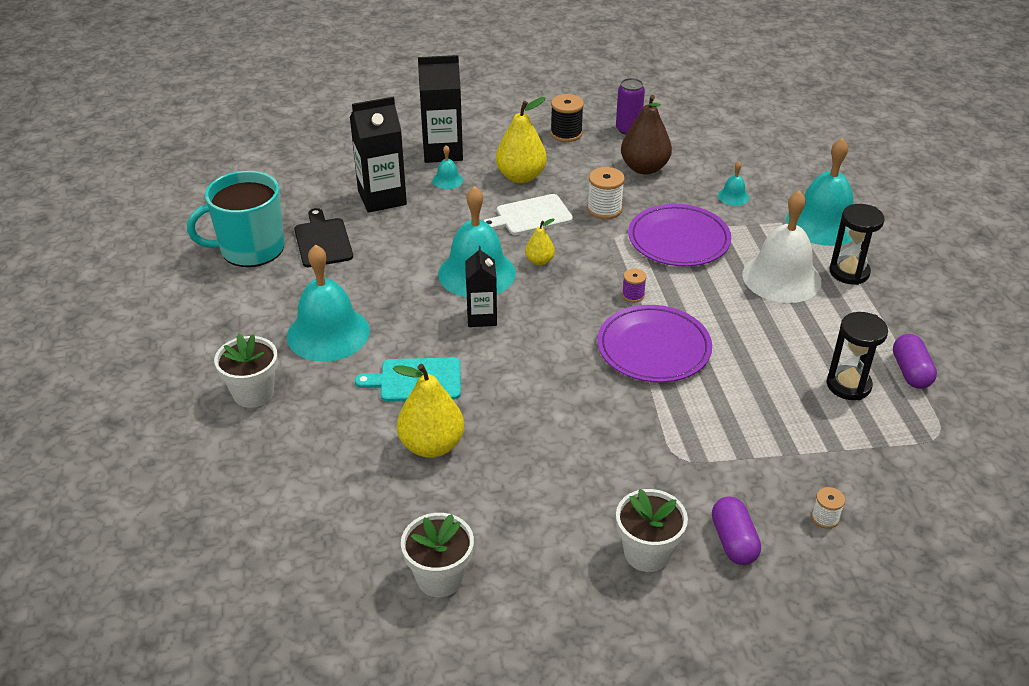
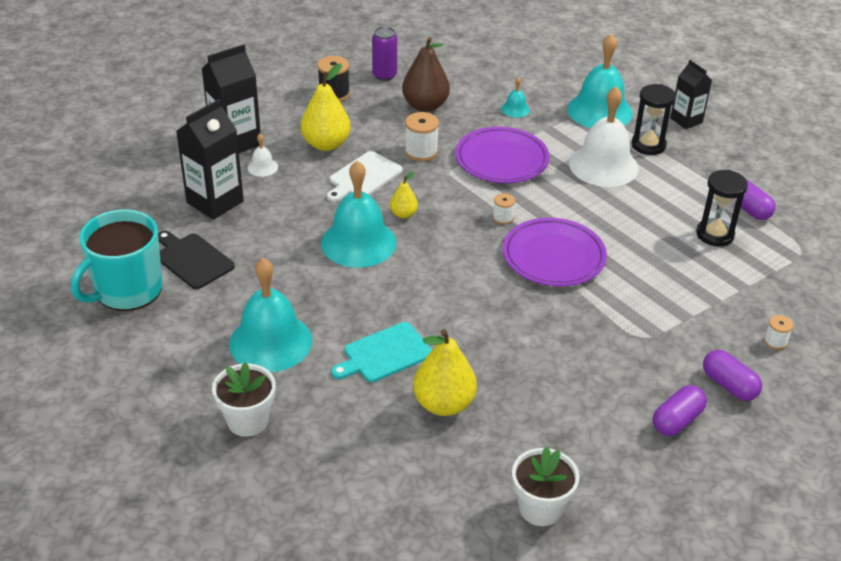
camera: 30 degrees left, 0 degrees up
turquoise bell [433,145,463,189] -> white bell [247,134,278,177]
black carton [465,246,497,327] -> black carton moved to [670,60,712,129]
white flower pot [616,489,688,572] -> purple capsule [653,385,707,436]
purple spool [622,269,647,302] -> white spool [493,193,515,224]

